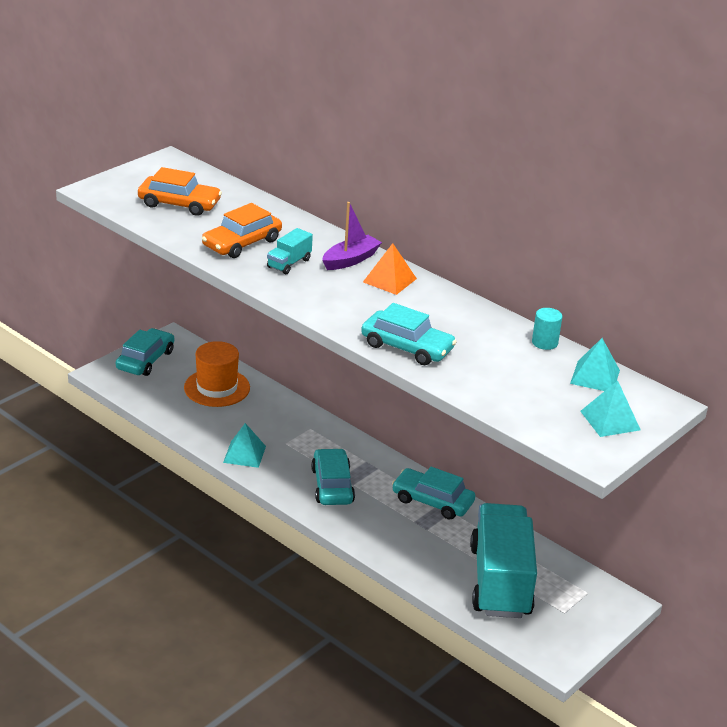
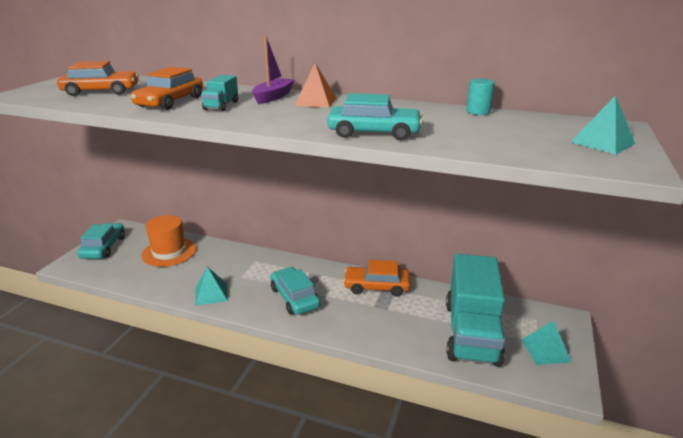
camera: 20 degrees left, 5 degrees down
turquoise car [392,467,475,520] -> orange car [343,260,410,297]
turquoise truck [470,503,537,618] -> turquoise truck turned 150 degrees counterclockwise [446,254,505,367]
turquoise pyramid [570,338,620,391] -> turquoise pyramid moved to [521,321,572,365]

